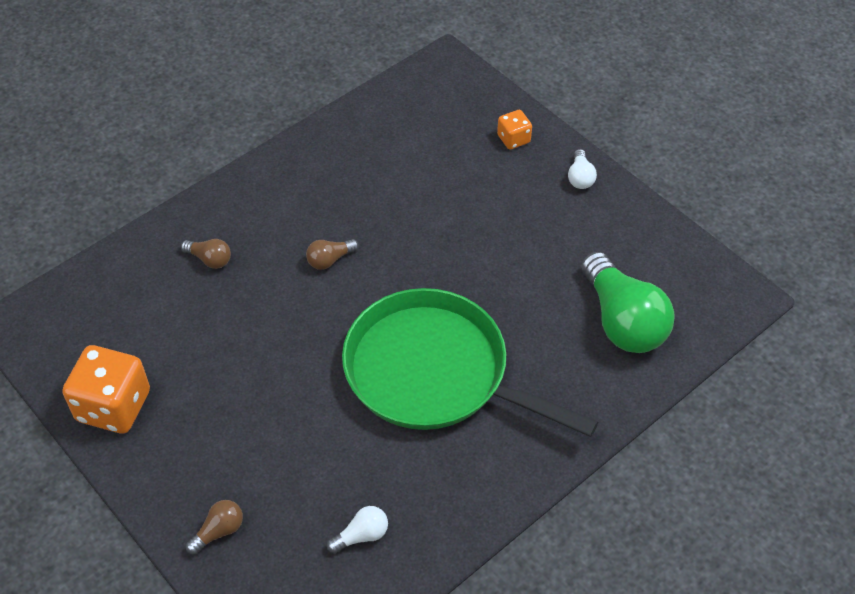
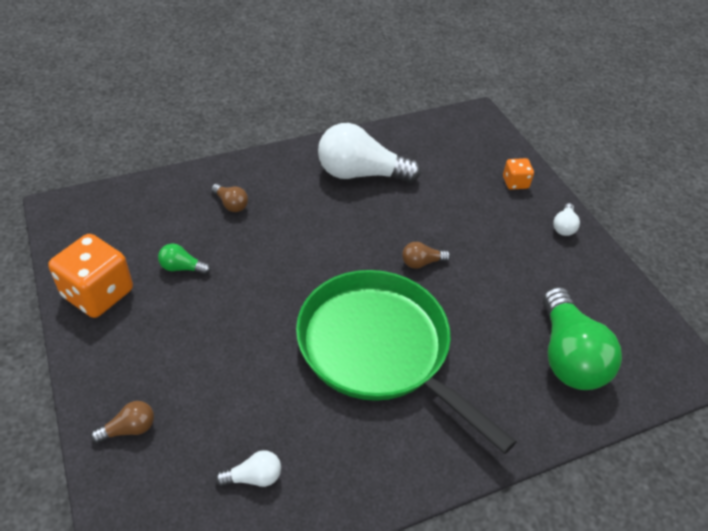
camera: 15 degrees right, 5 degrees down
brown light bulb [306,239,359,270] -> brown light bulb moved to [402,242,451,269]
none -> green light bulb [158,244,211,275]
none -> white light bulb [318,123,421,183]

